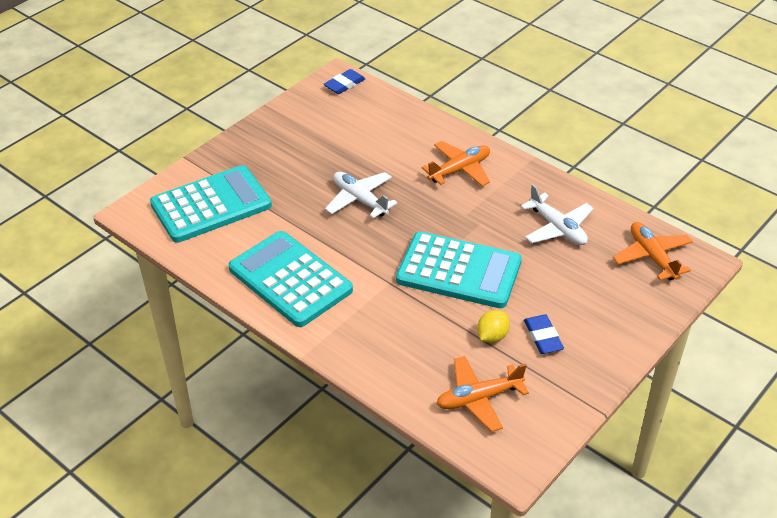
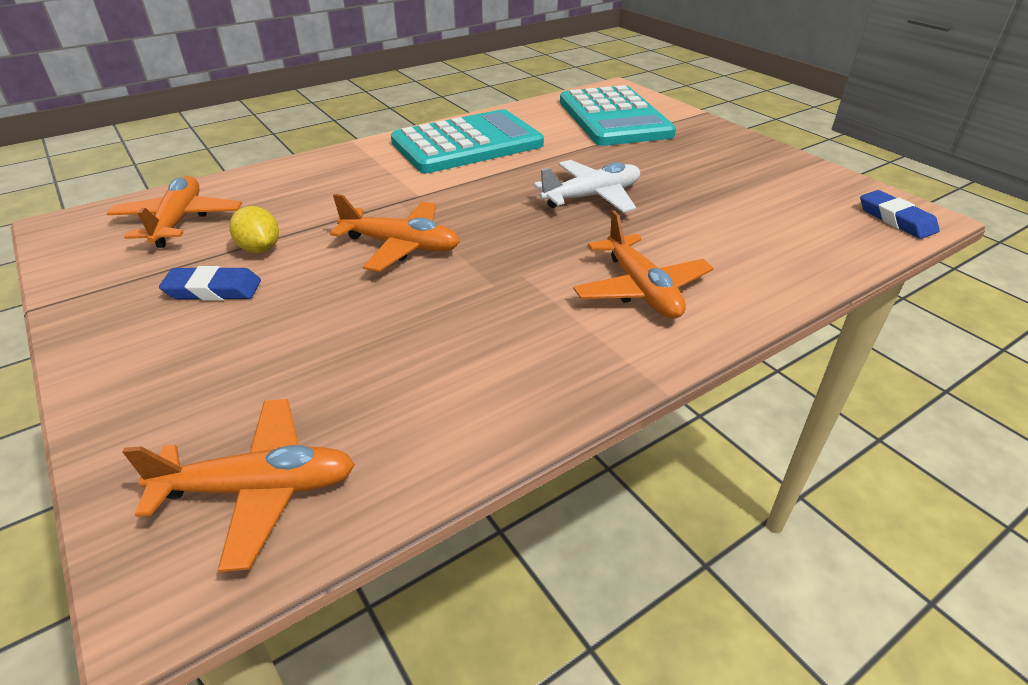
camera: 105 degrees right, 5 degrees down
turquoise calculator [396,231,522,308] -> orange plane [330,194,460,272]
white plane [521,184,594,245] -> none

